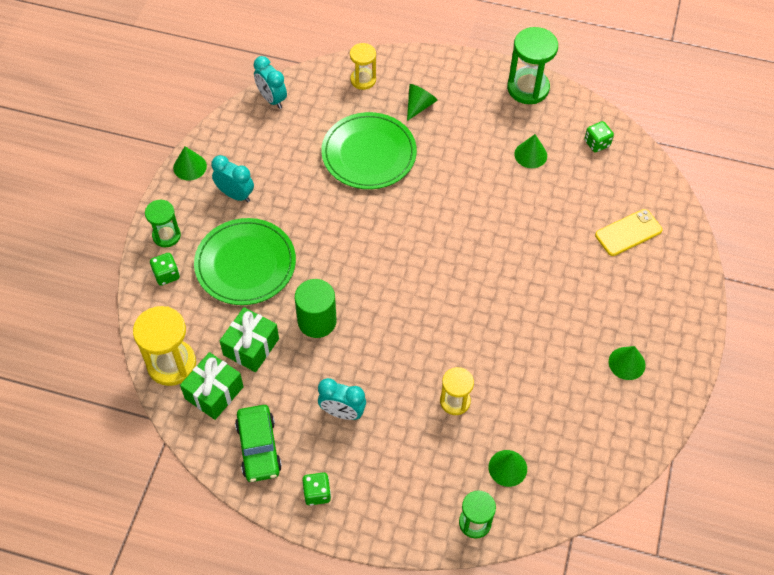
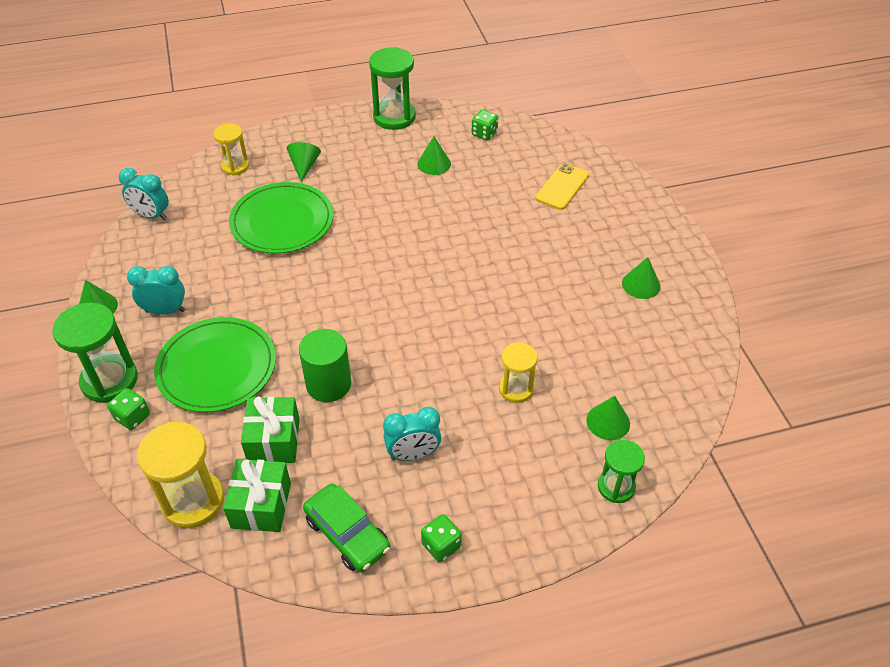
camera: 30 degrees left, 10 degrees down
green hourglass [145,200,181,247] -> green hourglass [52,303,138,403], size x1.63

